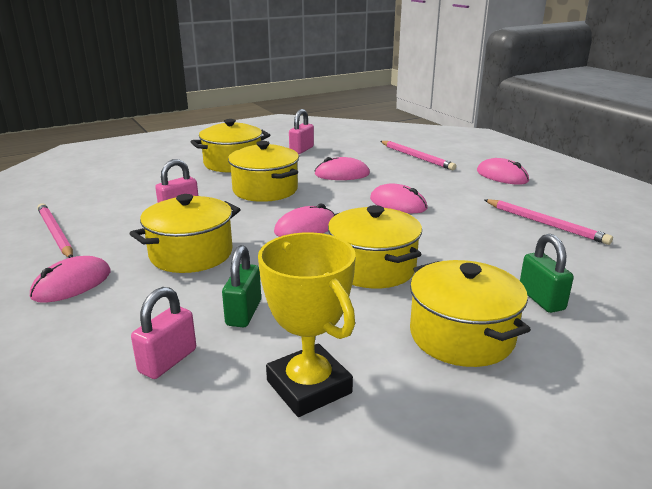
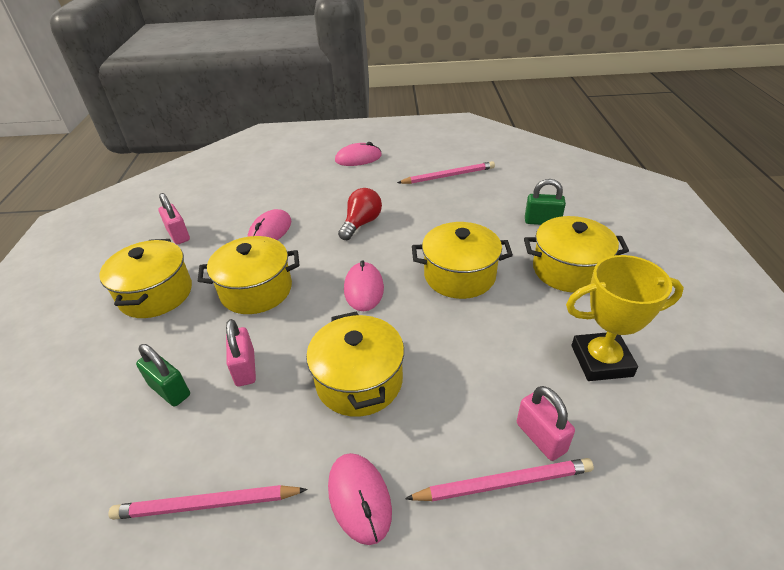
camera: 60 degrees left, 15 degrees up
green padlock [222,245,261,327] -> green padlock moved to [136,344,190,407]
pink mouse [370,184,427,213] -> red light bulb [338,188,382,240]
pink pencil [380,141,457,170] -> pink pencil moved to [405,458,594,501]

